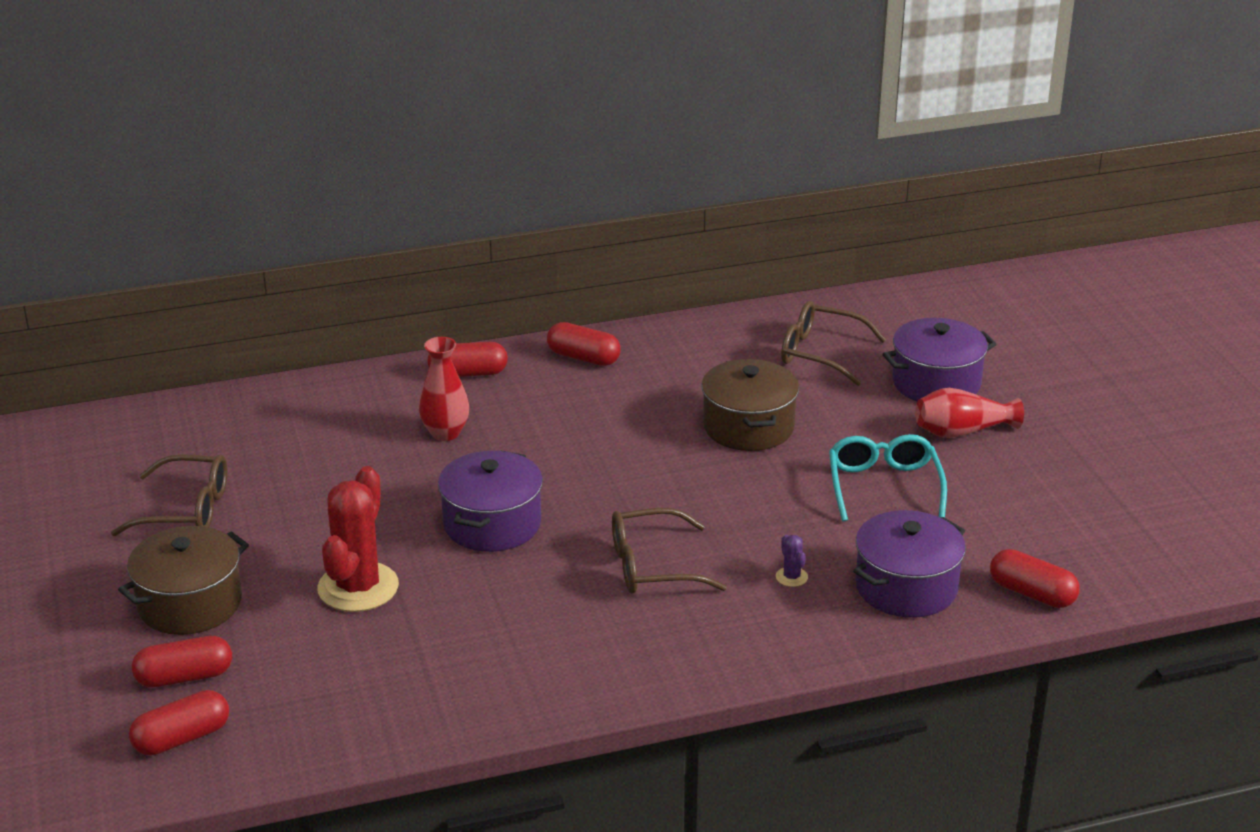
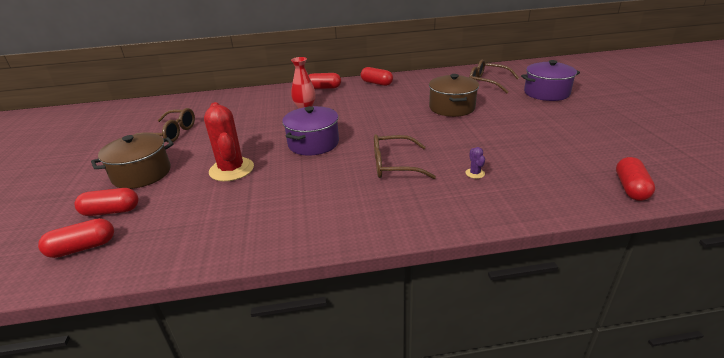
camera: 10 degrees right, 0 degrees up
red cactus [317,466,399,612] -> red cactus turned 45 degrees counterclockwise [204,102,254,181]
turquoise glasses [829,434,947,521] -> none
purple pot [853,510,966,618] -> none
red vase [915,388,1024,438] -> none
red capsule [990,549,1080,608] -> red capsule turned 60 degrees clockwise [616,157,655,201]

